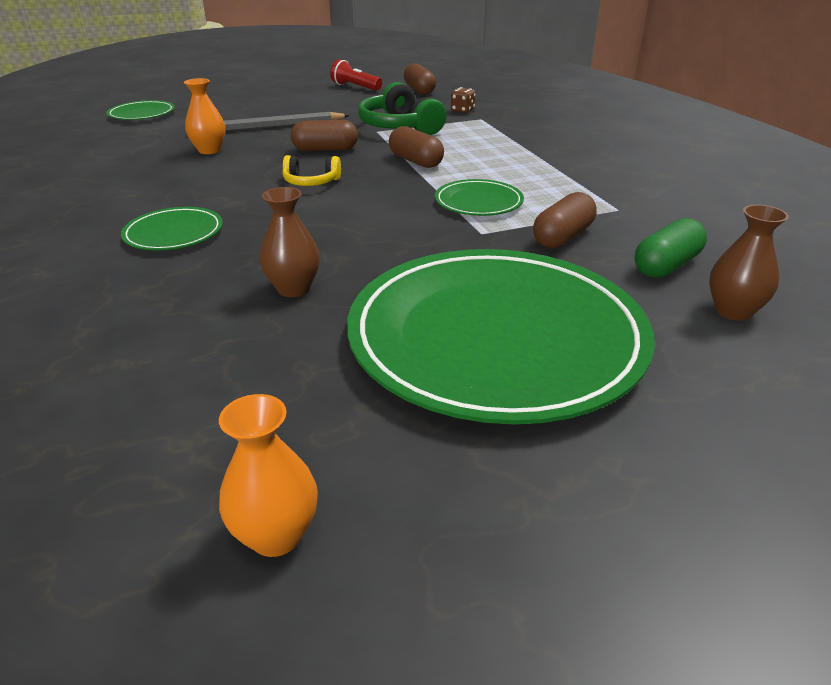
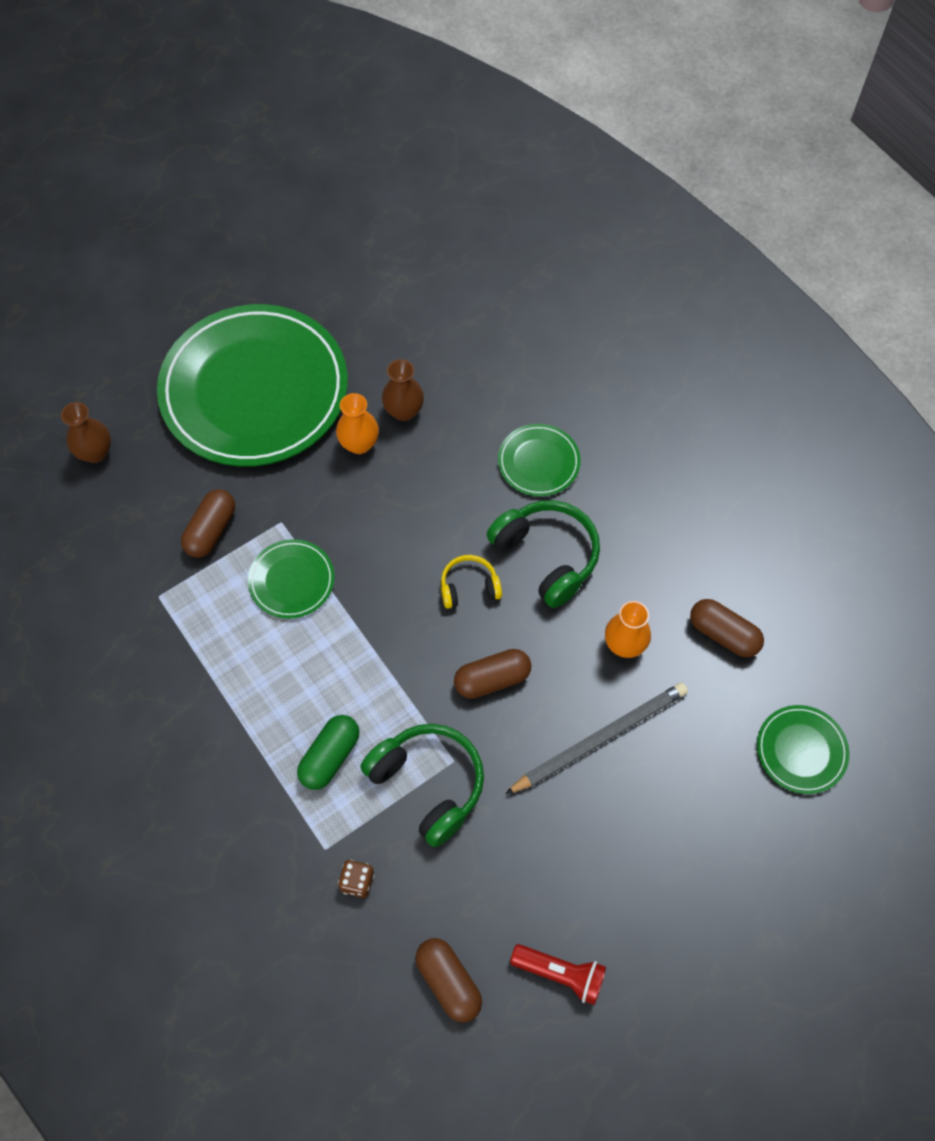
camera: 165 degrees right, 30 degrees up
orange vase [219,394,318,557] -> orange vase moved to [336,393,379,454]
brown capsule [389,126,444,168] -> brown capsule moved to [690,599,764,657]
green capsule [635,218,707,278] -> green capsule moved to [297,715,360,790]
none -> green headphones [487,500,600,608]

